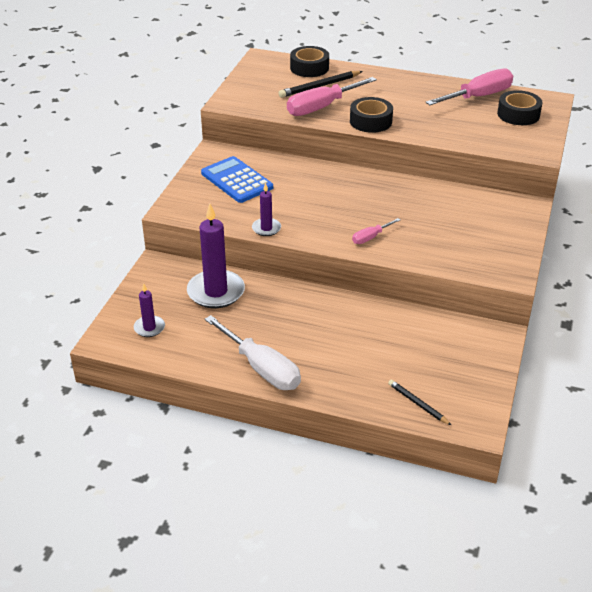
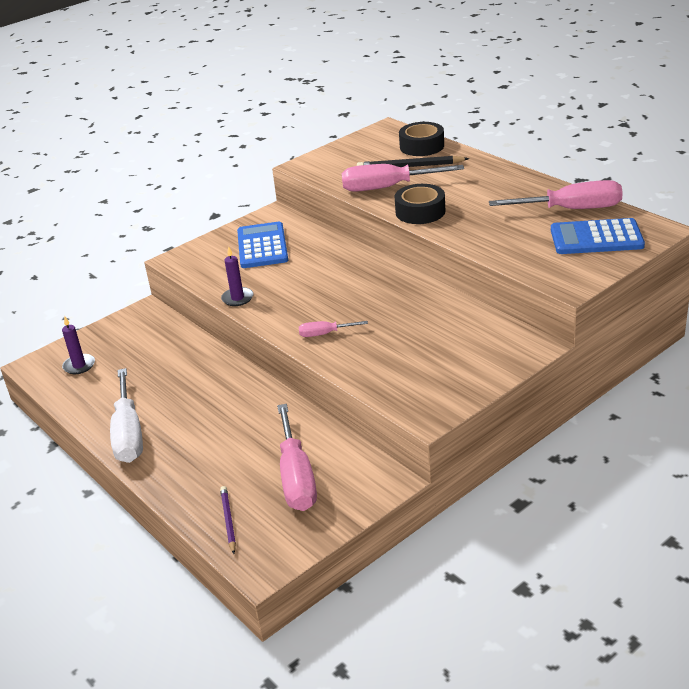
camera: 35 degrees right, 5 degrees down
purple candle [187,203,245,308] -> none
black pencil [388,380,451,425] -> purple pencil [220,486,236,554]
black tape [497,90,543,125] -> blue calculator [551,218,645,254]
none -> pink screwdriver [277,404,317,511]

